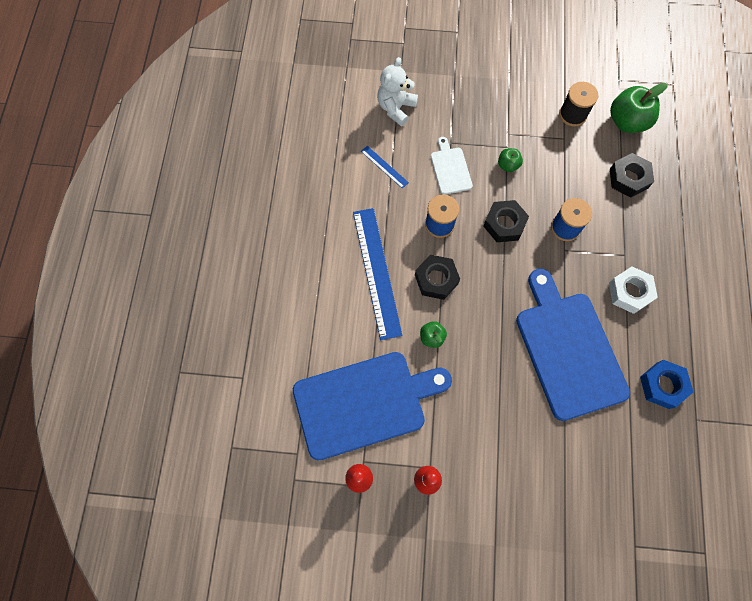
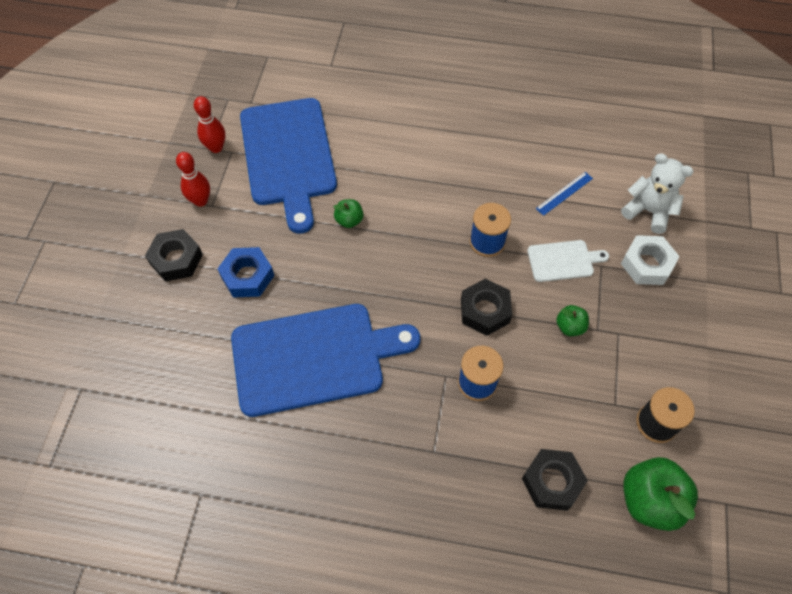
camera: 95 degrees right, 10 degrees down
blue ruler [353,208,402,340] -> none
black nut [415,255,460,300] -> black nut moved to [145,229,203,282]
white nut [609,267,658,314] -> white nut moved to [621,235,680,285]
blue nut [640,360,693,409] -> blue nut moved to [218,247,274,298]

